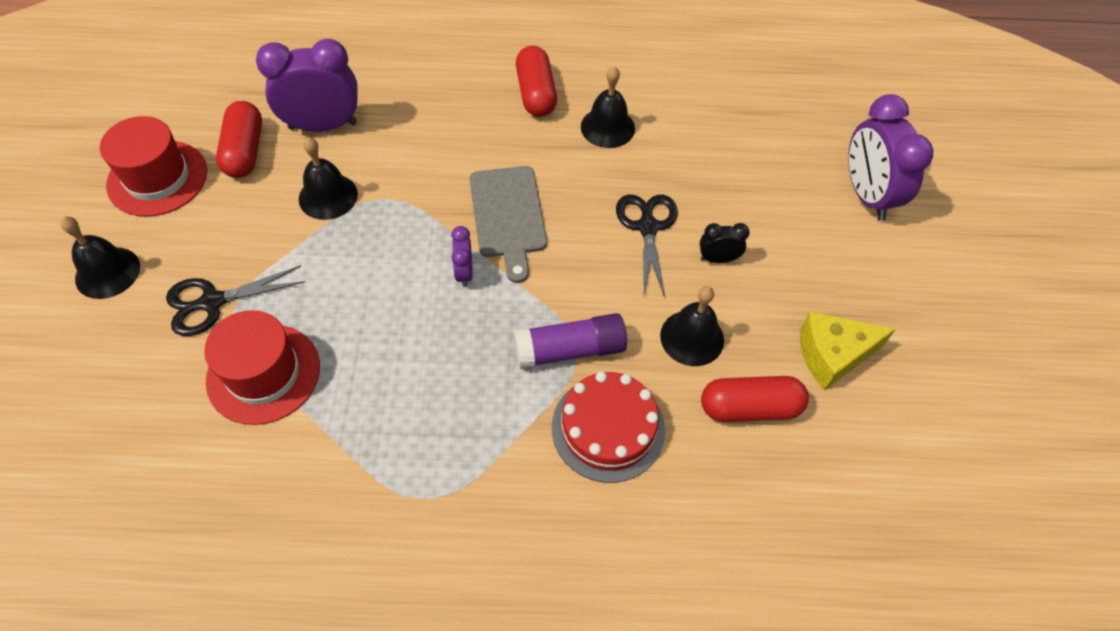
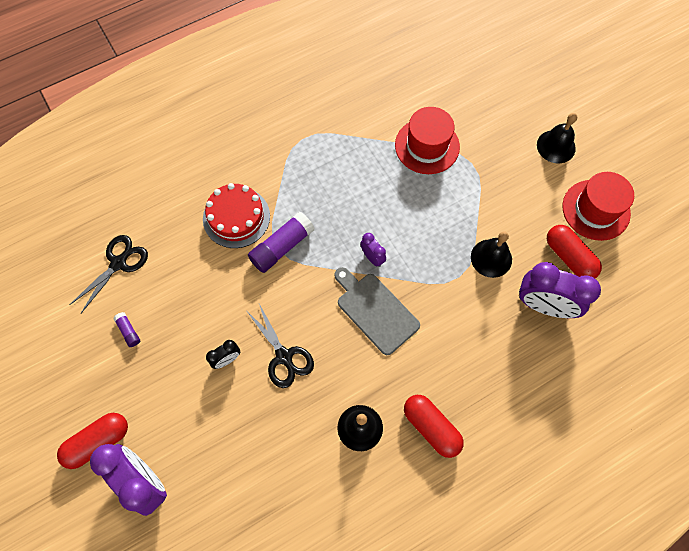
camera: 150 degrees right, 10 degrees up
black scissors [166,265,305,336] -> black scissors moved to [70,235,148,313]
purple clock [256,39,358,132] -> purple clock turned 60 degrees clockwise [519,262,601,318]
black bell [660,286,724,366] -> none
red capsule [701,376,809,422] -> red capsule moved to [57,413,128,469]
yellow cheese [800,311,896,390] -> purple glue stick [113,312,140,347]

